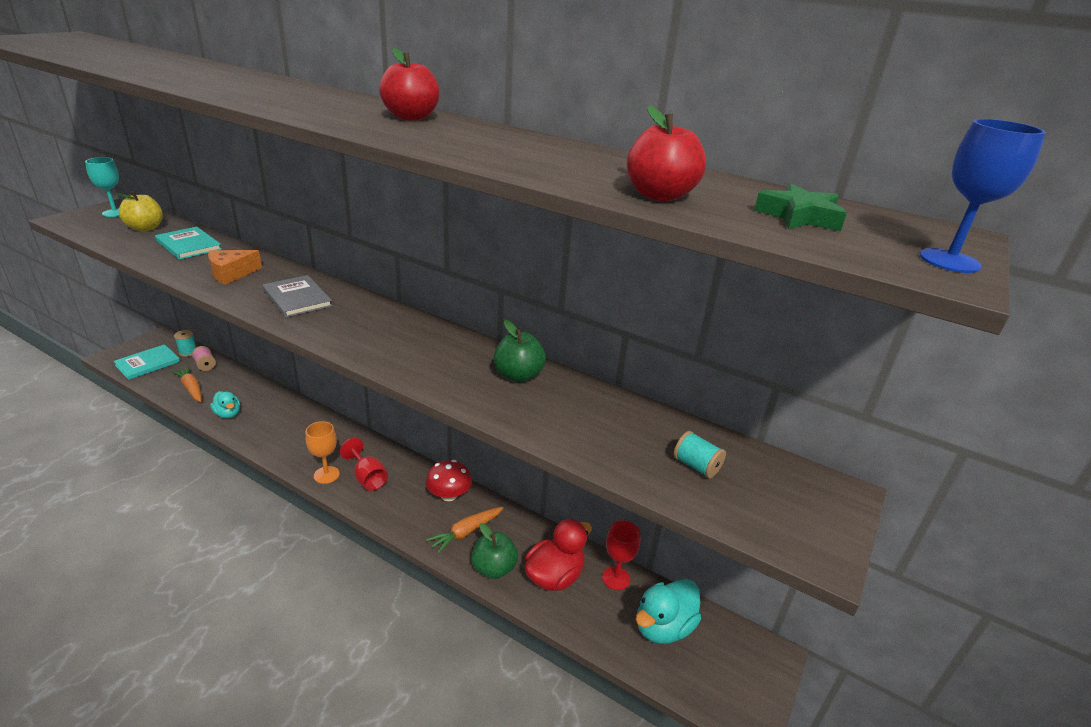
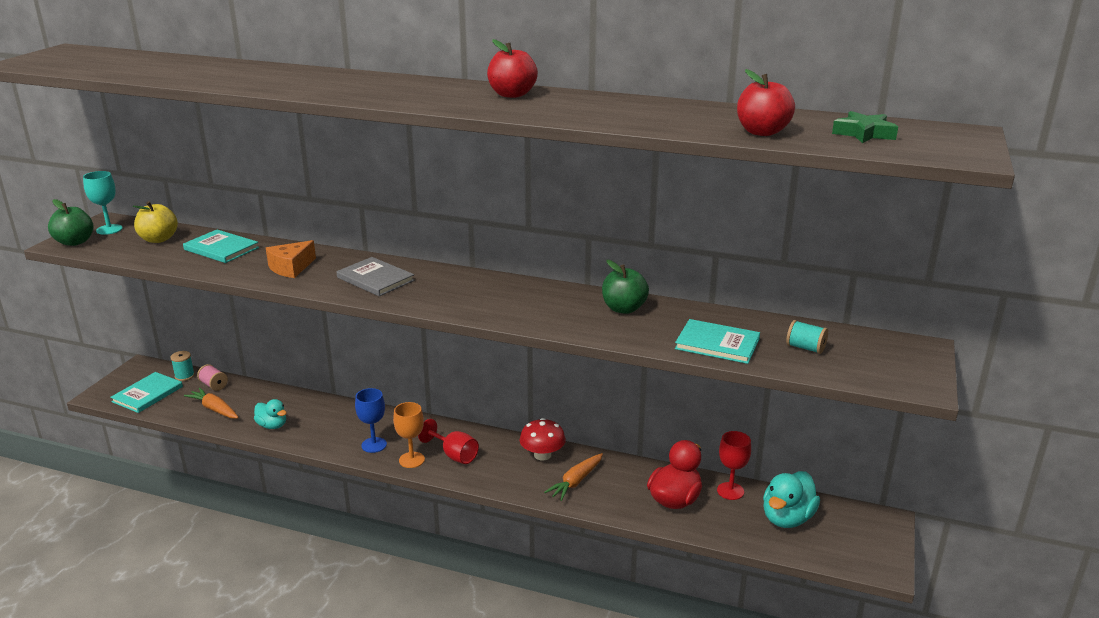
camera: 10 degrees left, 5 degrees down
green apple [471,523,518,579] -> green apple moved to [48,199,93,246]
blue goblet [920,119,1046,273] -> blue goblet moved to [355,388,387,453]
none -> turquoise book [675,319,760,364]

